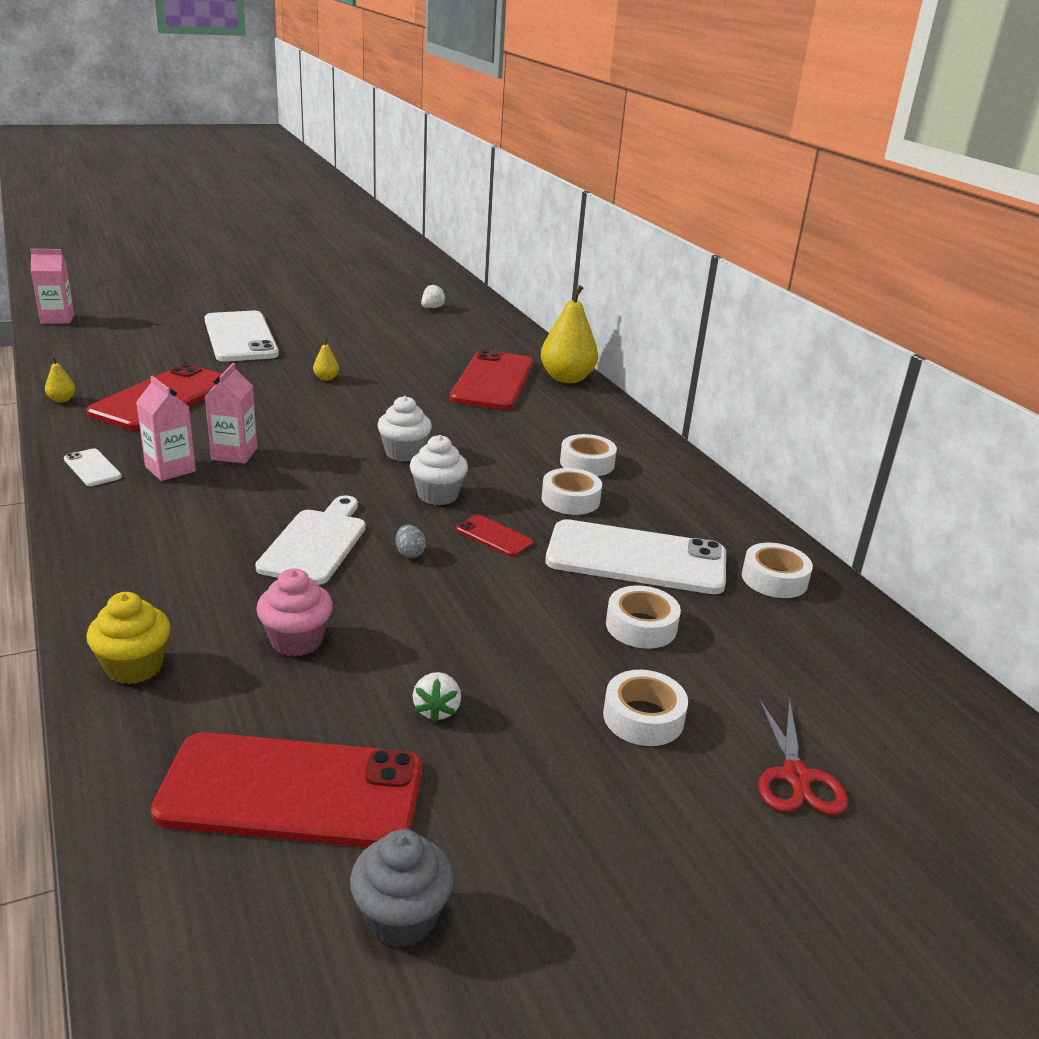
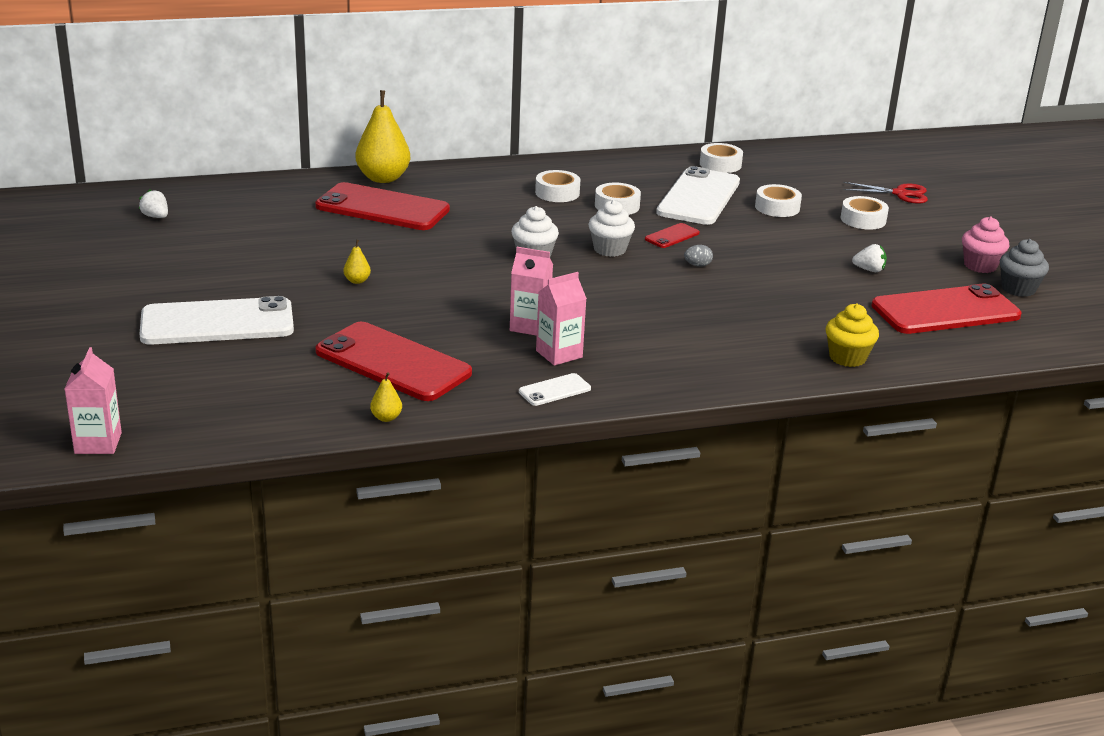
camera: 80 degrees left, 0 degrees up
red phone [151,732,423,847] -> red phone turned 60 degrees clockwise [871,284,1021,334]
white cutting board [255,495,366,585] -> none
pink cupcake [256,568,333,657] -> pink cupcake moved to [962,217,1009,273]

